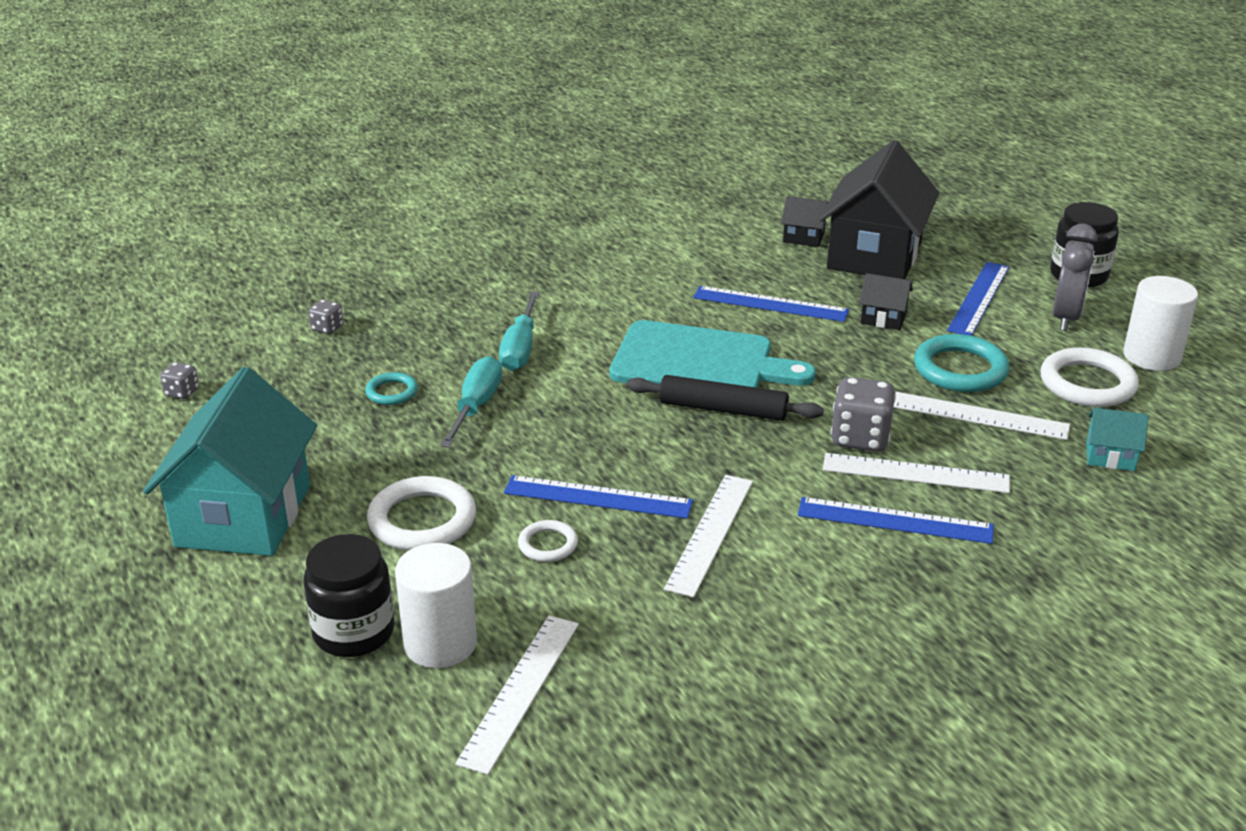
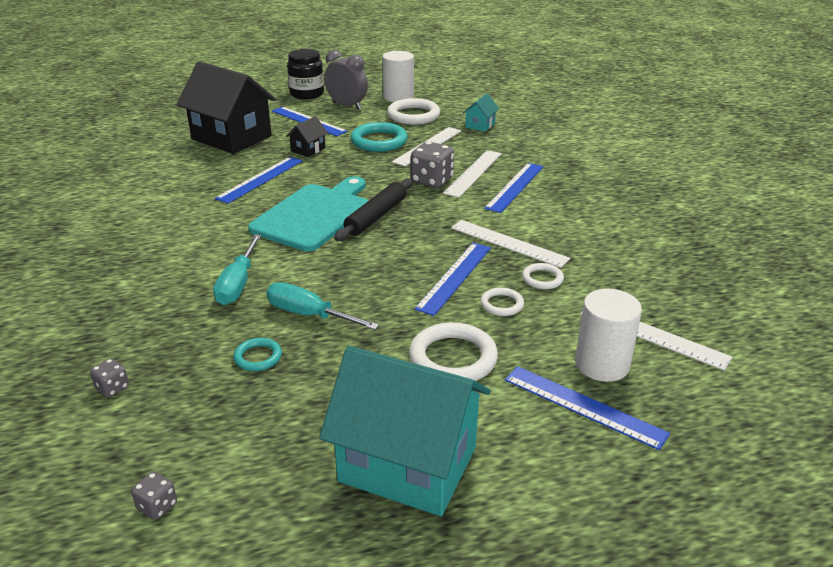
camera: 75 degrees left, 0 degrees up
black jar [303,534,395,657] -> blue ruler [505,366,670,450]
turquoise screwdriver [499,291,539,371] -> turquoise screwdriver turned 75 degrees clockwise [213,234,262,305]
black house [781,196,828,247] -> none
none -> white ring [522,263,564,289]

